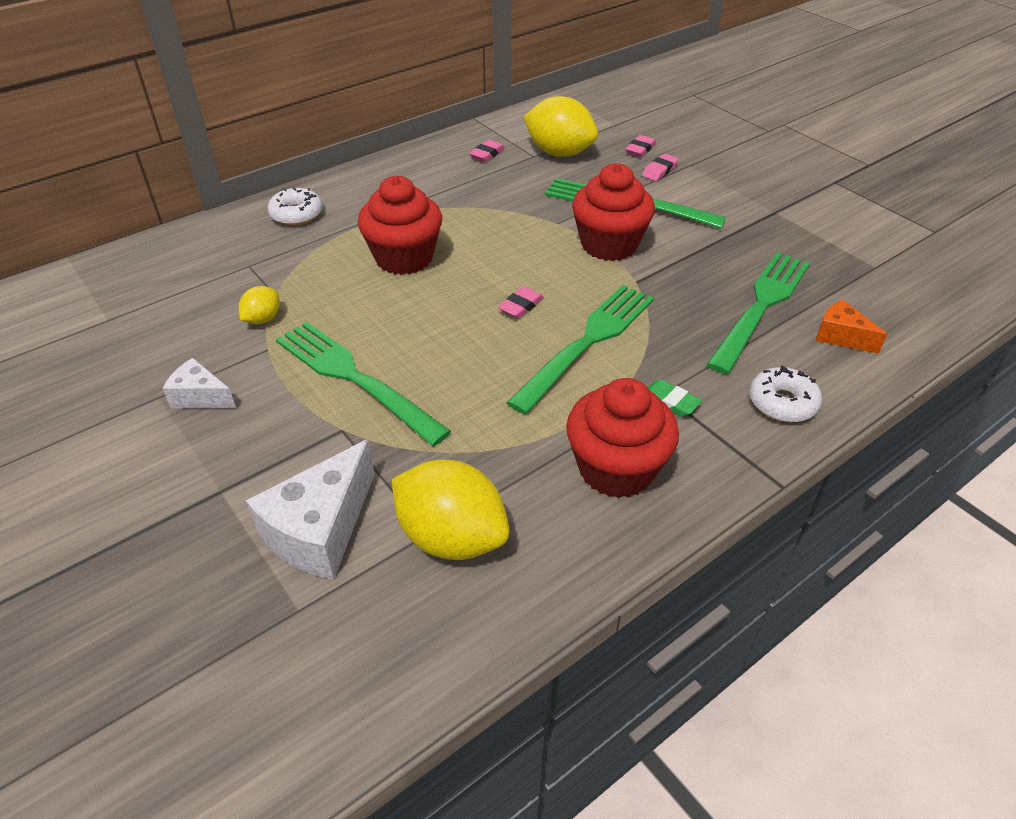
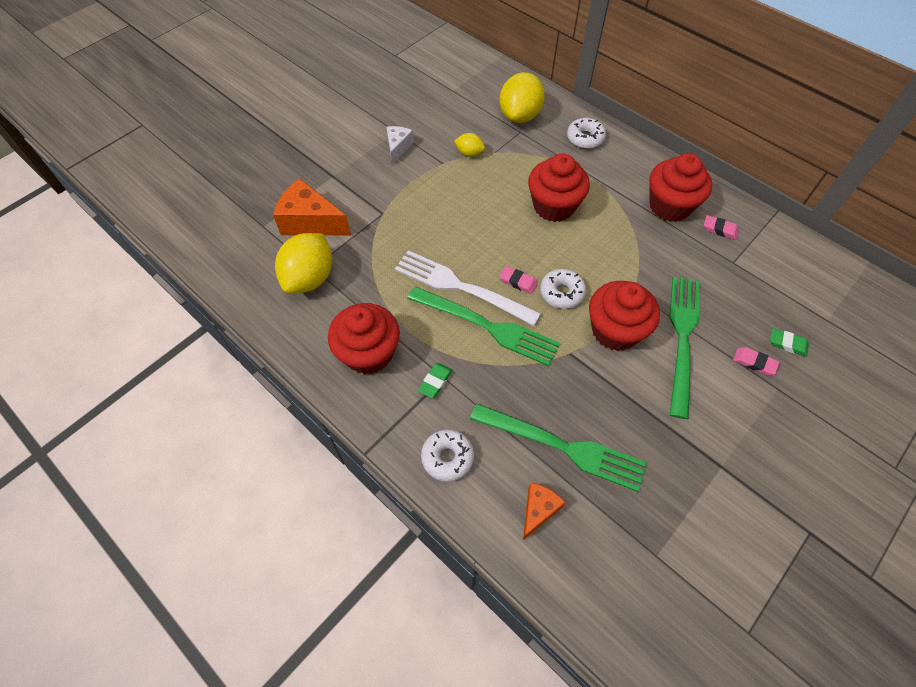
camera: 80 degrees right, 15 degrees up
white cheese [246,439,375,580] -> orange cheese [273,178,351,235]
green fork [276,321,451,446] -> none
yellow lemon [524,96,598,157] -> yellow lemon moved to [500,72,545,123]
pink eraser [625,135,656,157] -> green eraser [770,328,809,357]
none -> white fork [395,251,541,326]
none -> white donut [540,269,586,309]
none -> red cupcake [649,153,712,222]

